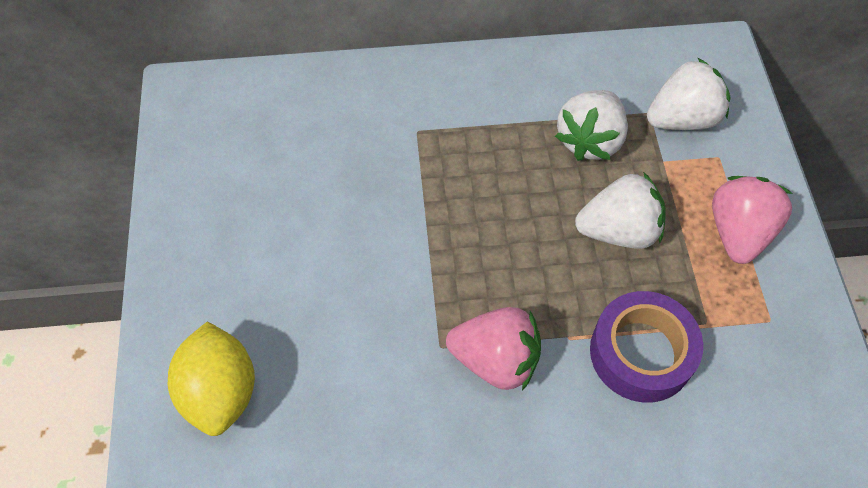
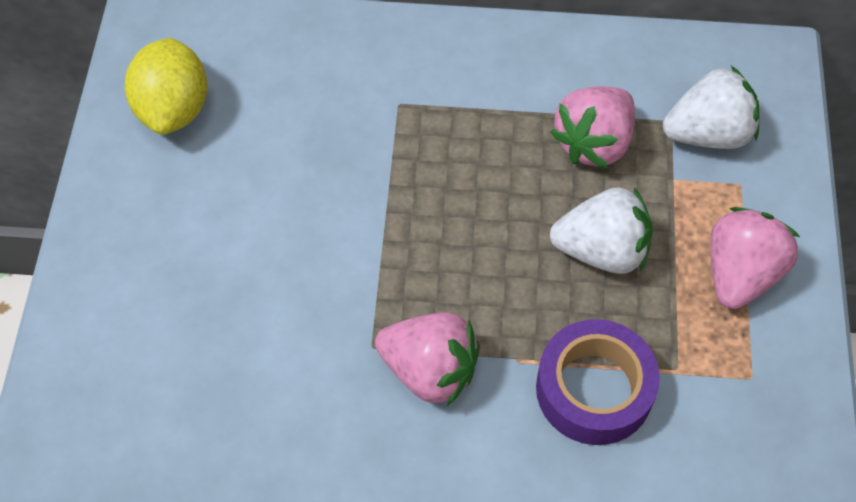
camera: 10 degrees right, 0 degrees up
yellow lemon [168,321,255,436] -> yellow lemon moved to [125,38,208,134]
white strawberry [555,90,628,161] -> pink strawberry [550,86,635,168]

